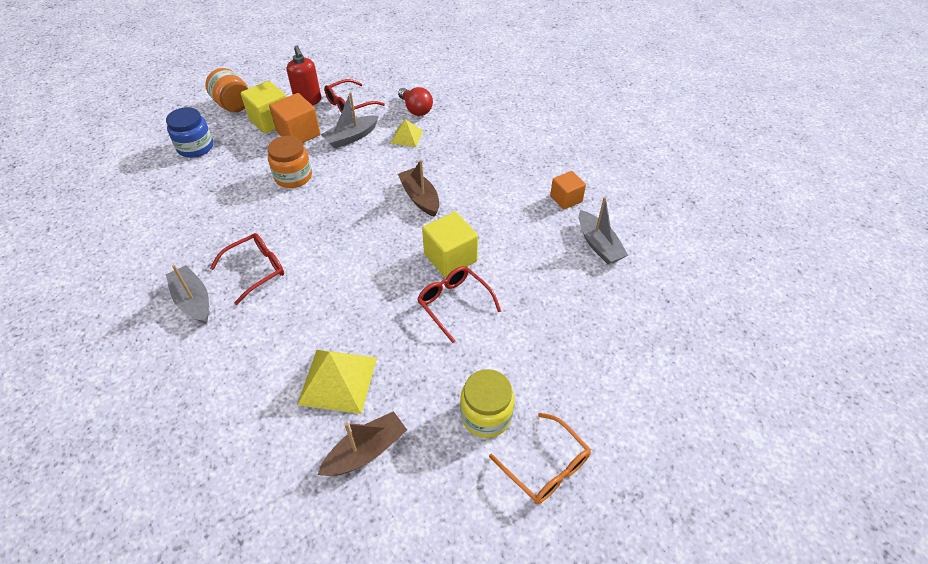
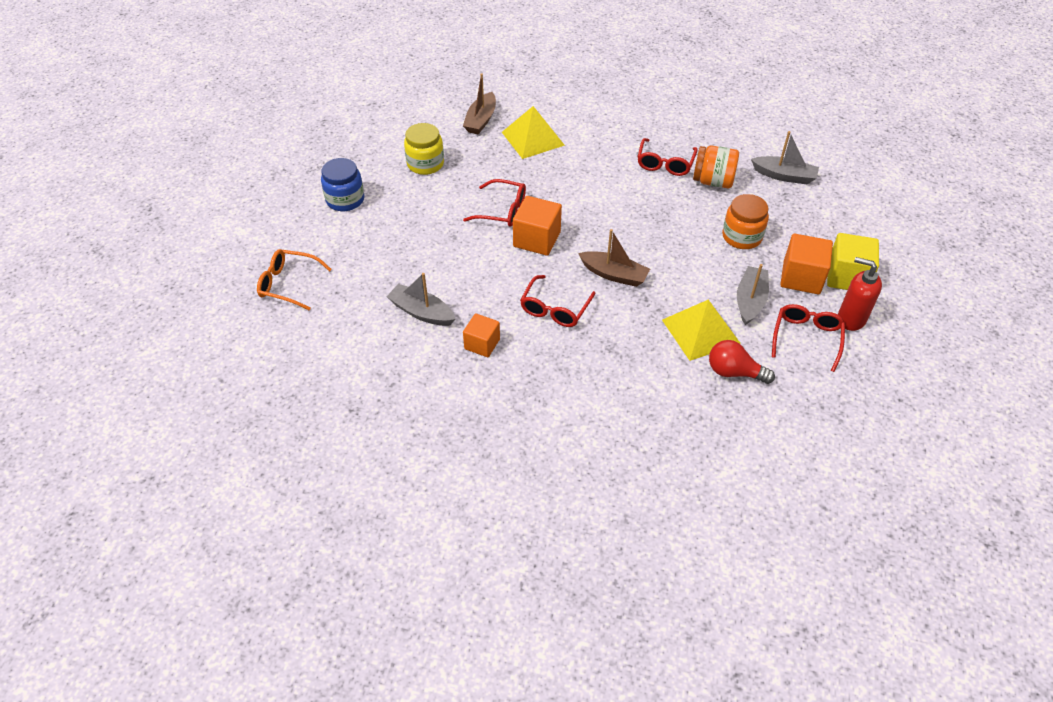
camera: 145 degrees right, 0 degrees up
blue jar [166,107,213,158] -> blue jar moved to [321,158,365,211]
grey boat [166,265,209,324] -> grey boat moved to [751,131,819,184]
orange jar [205,68,248,112] -> orange jar moved to [693,146,739,188]
yellow pyramid [391,119,423,147] -> yellow pyramid [662,300,741,361], size x1.74
yellow cube [422,212,478,277] -> orange cube [513,196,562,256]
orange glasses [489,413,591,504] -> orange glasses moved to [257,249,332,311]
none -> red glasses [520,275,596,327]

